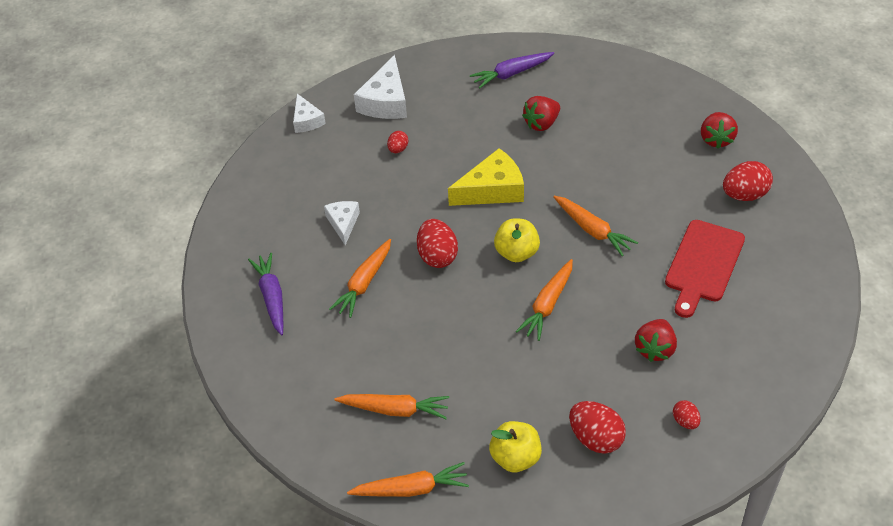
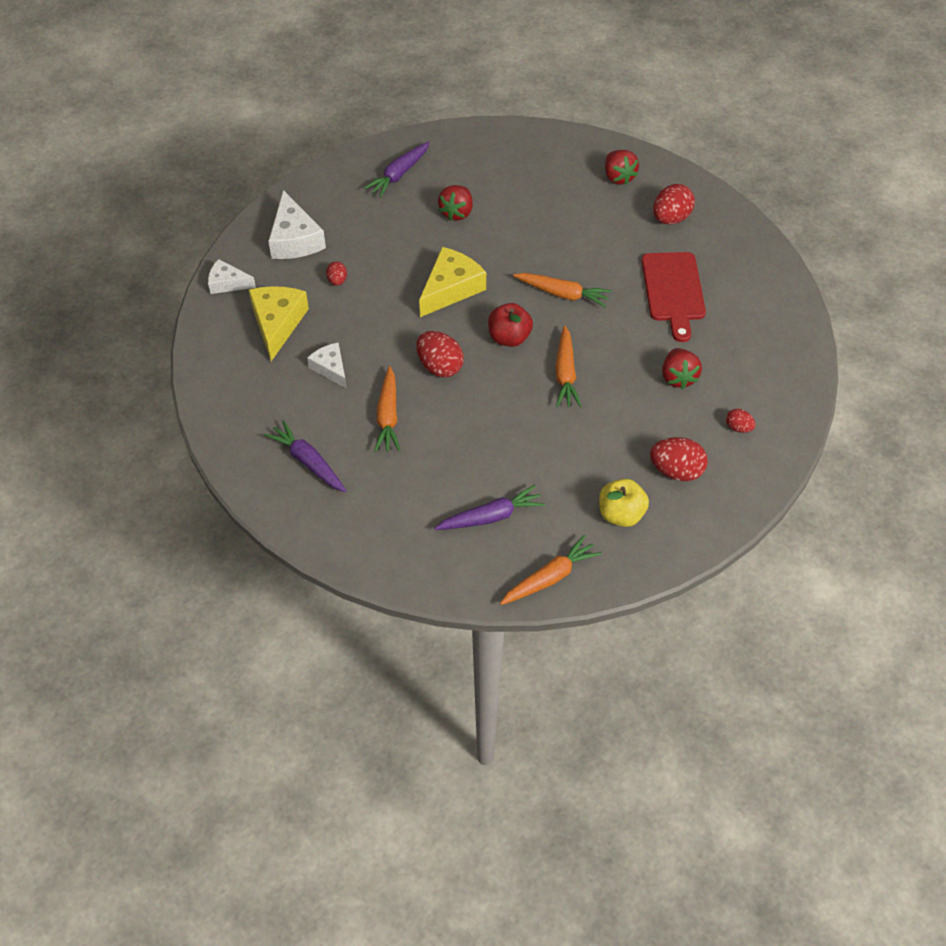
camera: 30 degrees left, 5 degrees up
white cheese [293,94,326,133] -> white cheese turned 150 degrees clockwise [208,259,256,294]
orange carrot [334,394,449,419] -> purple carrot [434,485,545,530]
yellow apple [494,218,540,262] -> red apple [488,303,533,347]
none -> yellow cheese [249,286,309,361]

